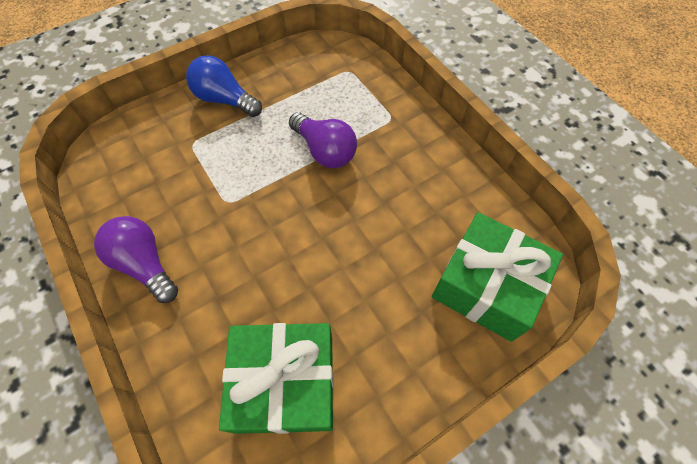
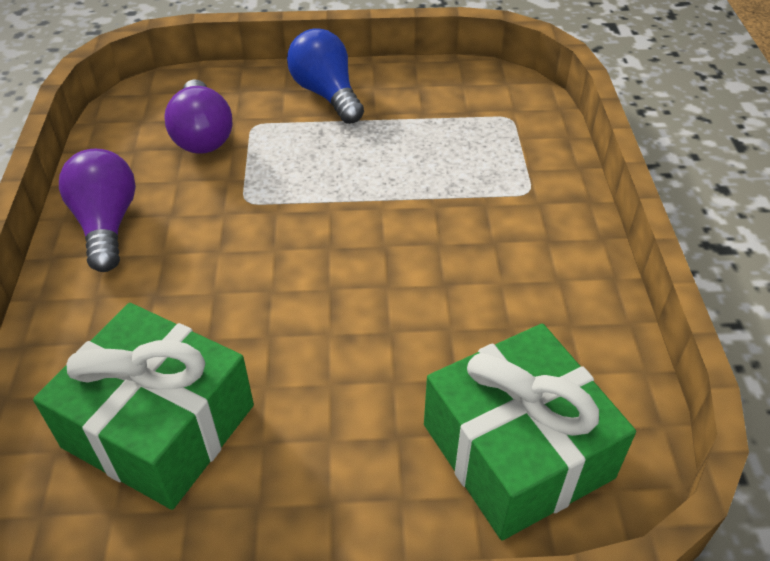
camera: 30 degrees right, 15 degrees down
purple light bulb [289,113,357,168] -> purple light bulb moved to [164,80,233,154]

